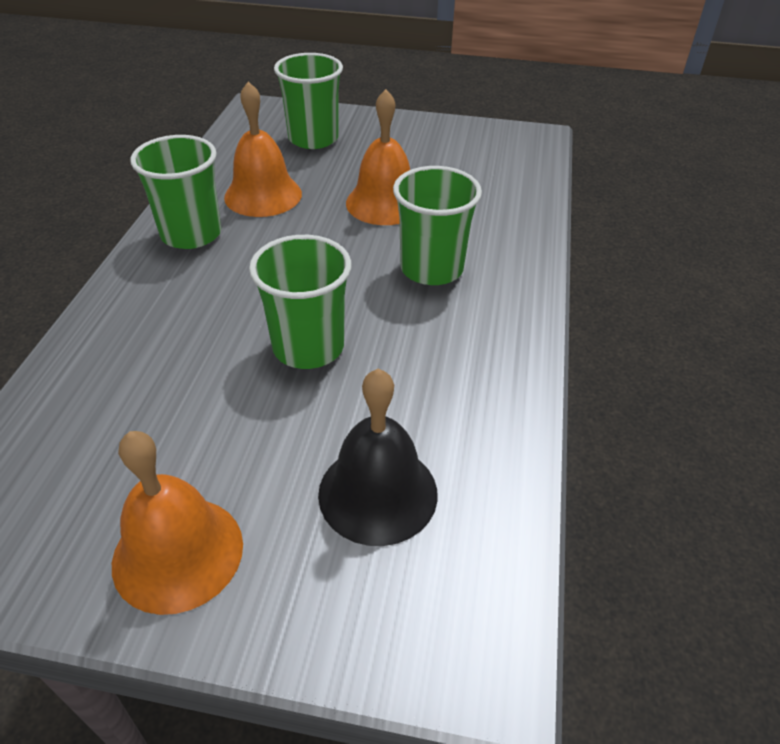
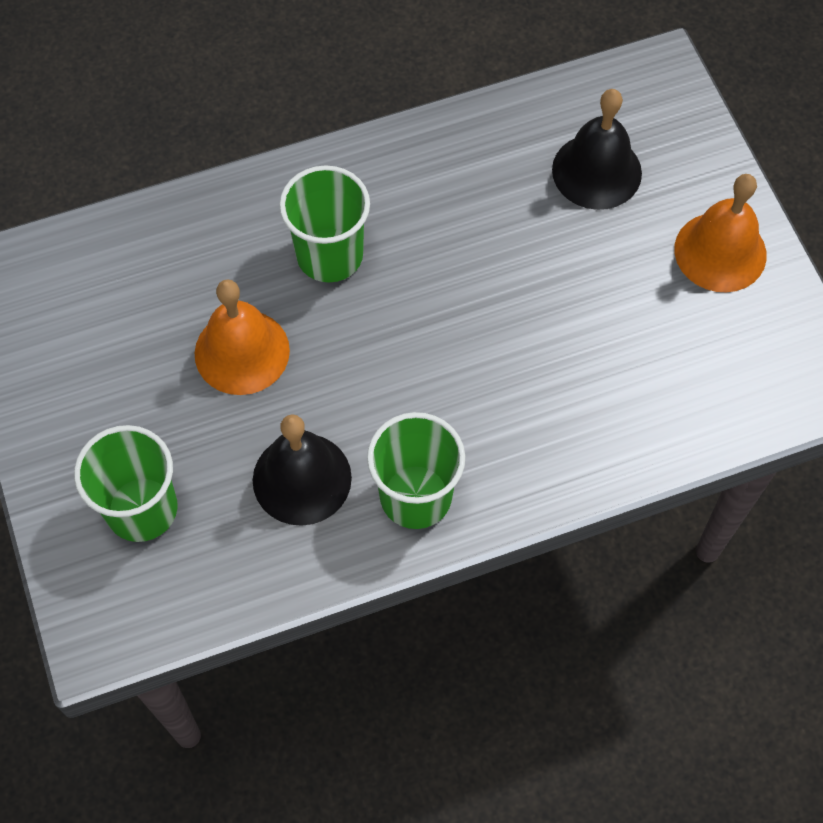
camera: 120 degrees left, 20 degrees up
orange bell [224,81,302,217] -> black bell [253,414,352,526]
green cup [249,235,351,369] -> none

